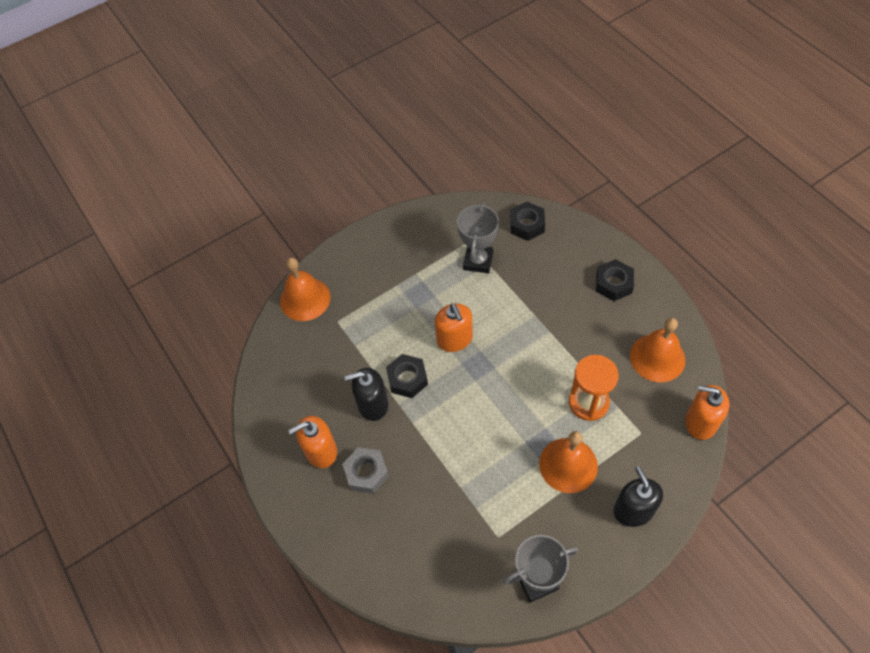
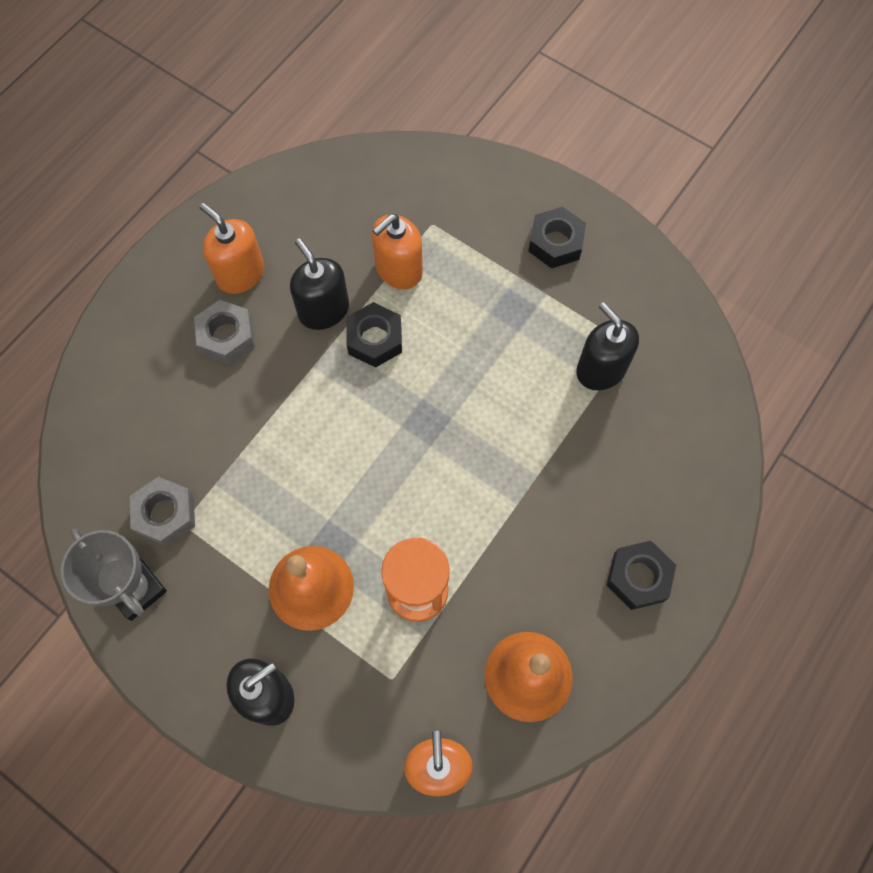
camera: 65 degrees right, 10 degrees up
orange bell [280,258,330,321] -> none
orange soap dispenser [435,303,473,352] -> orange soap dispenser moved to [372,214,423,289]
grey trophy [457,202,499,273] -> black soap dispenser [576,302,639,391]
black nut [510,202,545,241] -> black nut moved to [528,207,586,268]
none -> grey nut [130,477,195,546]

